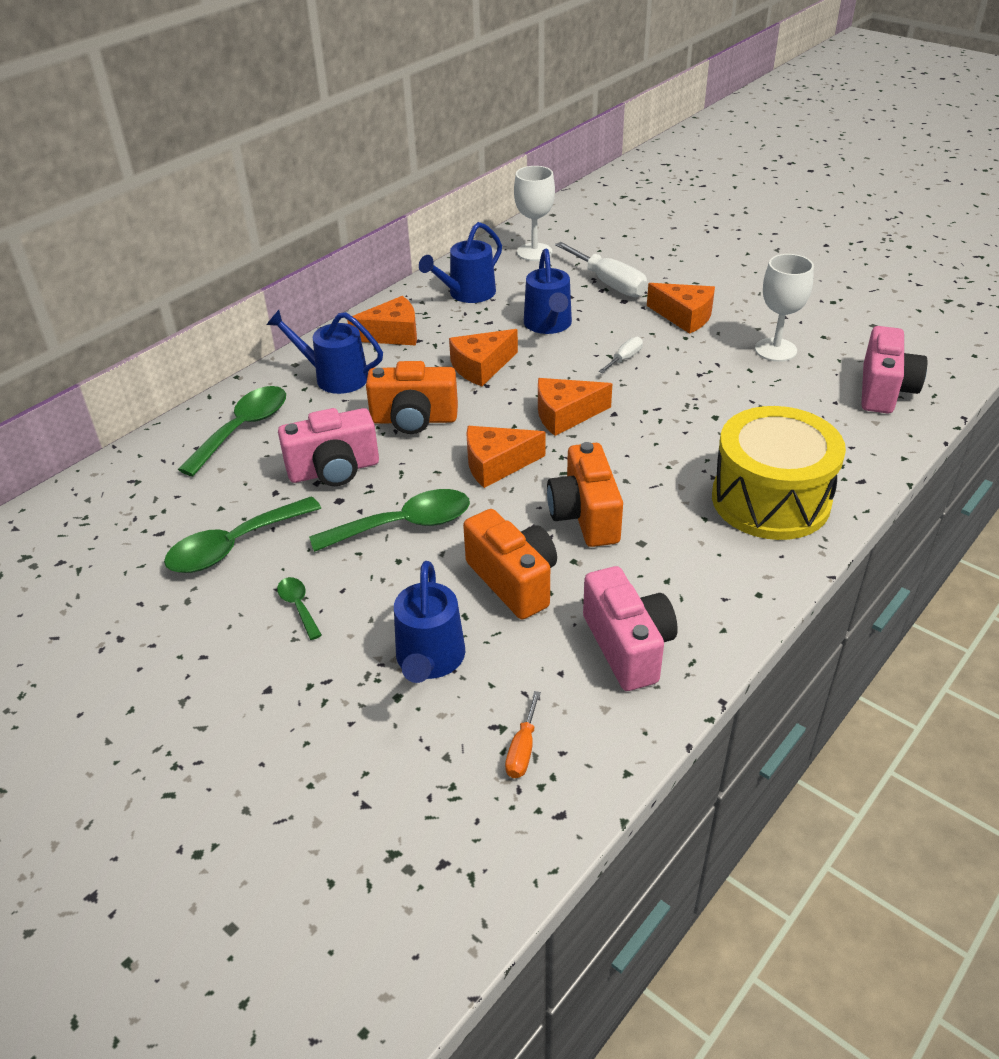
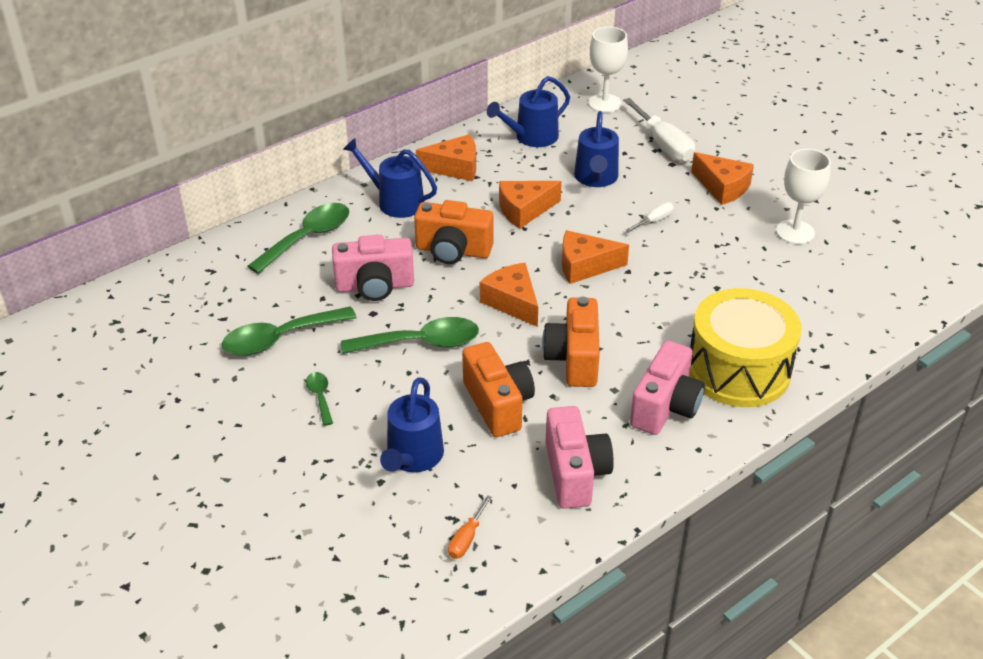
camera: 10 degrees right, 0 degrees up
orange cheese [466,426,545,488] -> orange cheese turned 60 degrees clockwise [480,263,538,327]
pink camera [861,326,928,414] -> pink camera moved to [630,340,705,435]

